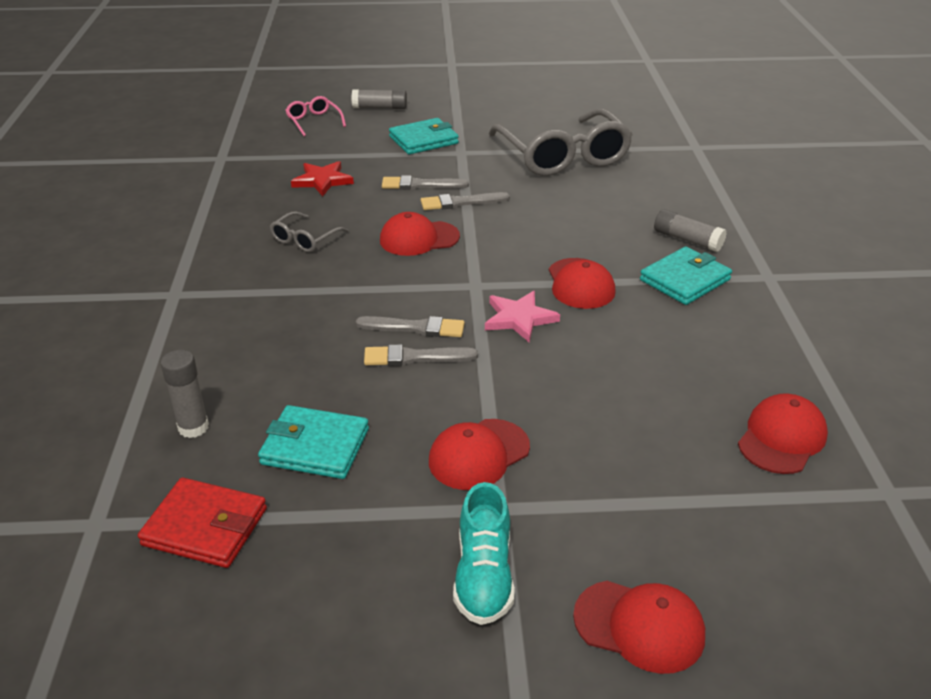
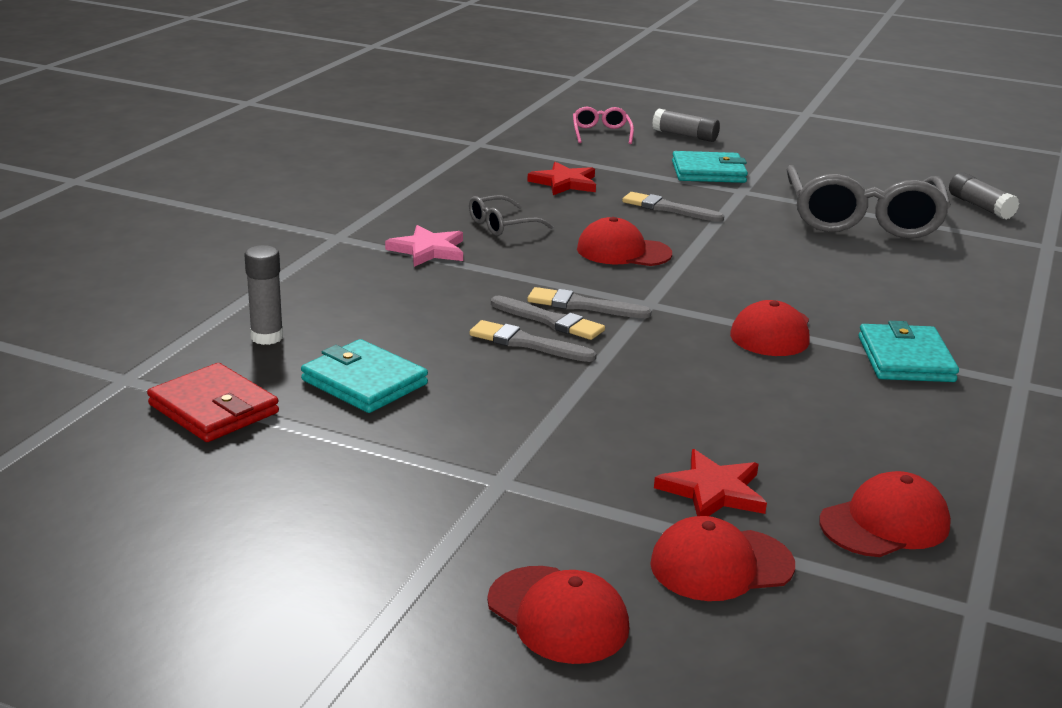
camera: 25 degrees right, 10 degrees down
grey brush [421,192,510,210] -> grey brush moved to [527,287,652,318]
red cap [429,419,530,490] -> red cap moved to [650,516,795,601]
turquoise shoe [453,482,515,625] -> none
pink star [485,291,560,342] -> pink star moved to [385,225,463,267]
turquoise wallet [640,247,732,305] -> turquoise wallet turned 75 degrees counterclockwise [858,321,959,382]
grey glue stick [654,209,727,252] -> grey glue stick moved to [949,172,1019,220]
none -> red star [654,449,767,516]

